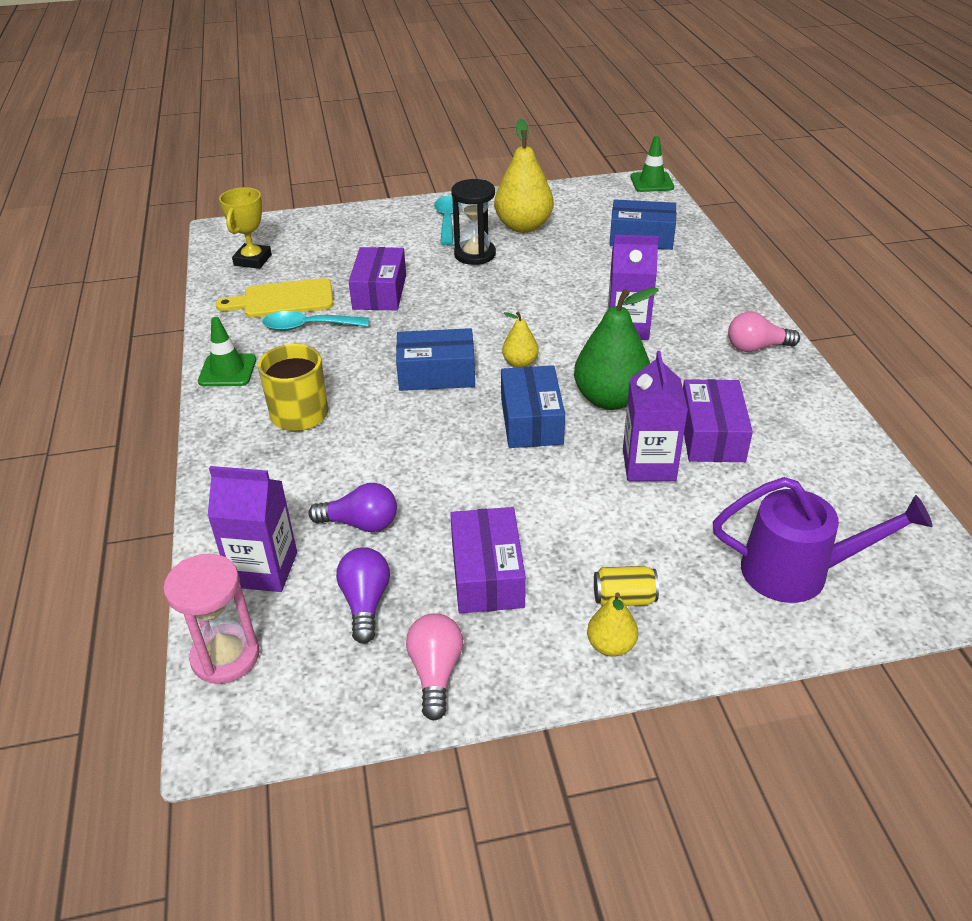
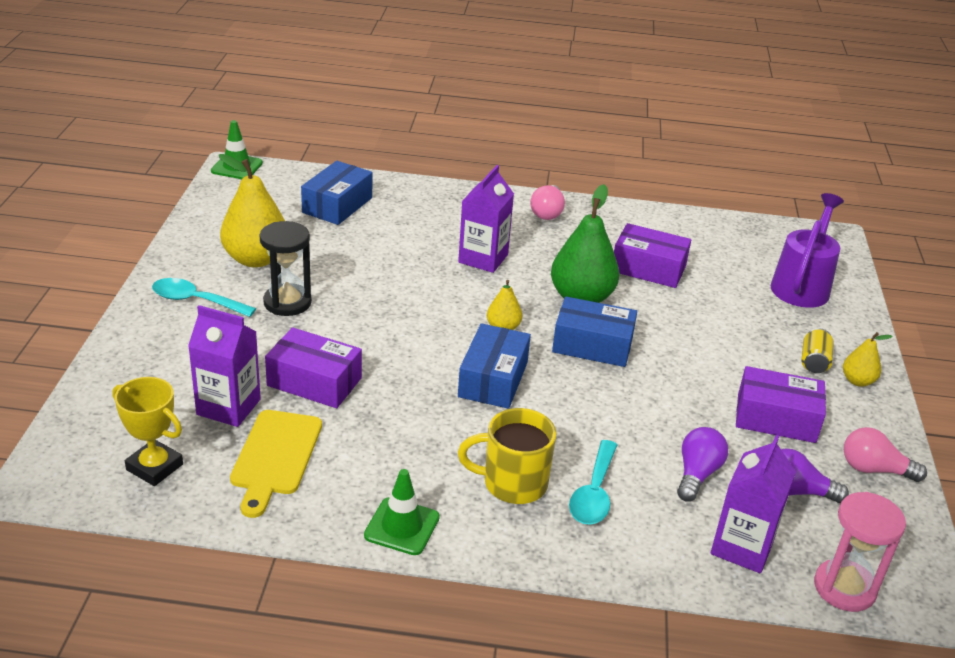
camera: 75 degrees left, 5 degrees down
turquoise spoon [262,311,369,331] -> turquoise spoon moved to [569,440,617,525]
purple carton [623,351,688,481] -> purple carton moved to [188,305,261,427]

